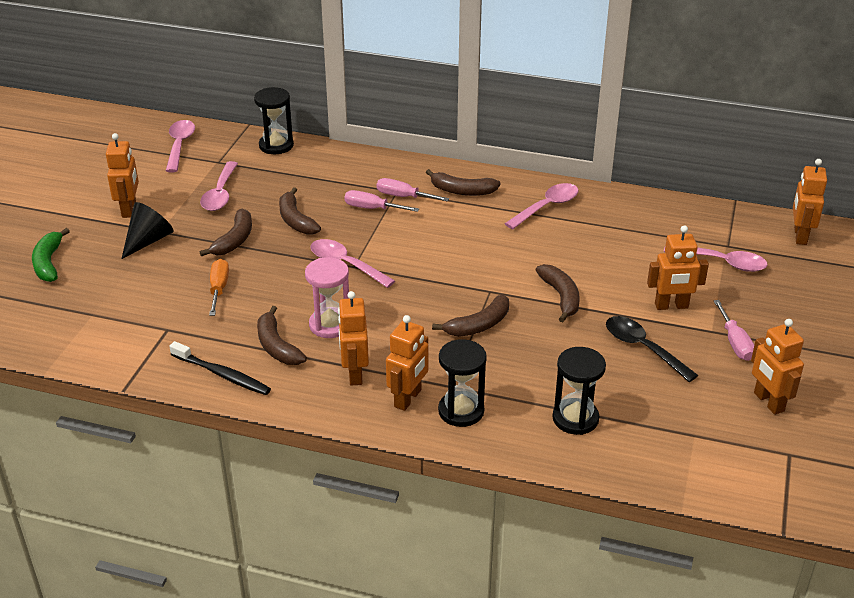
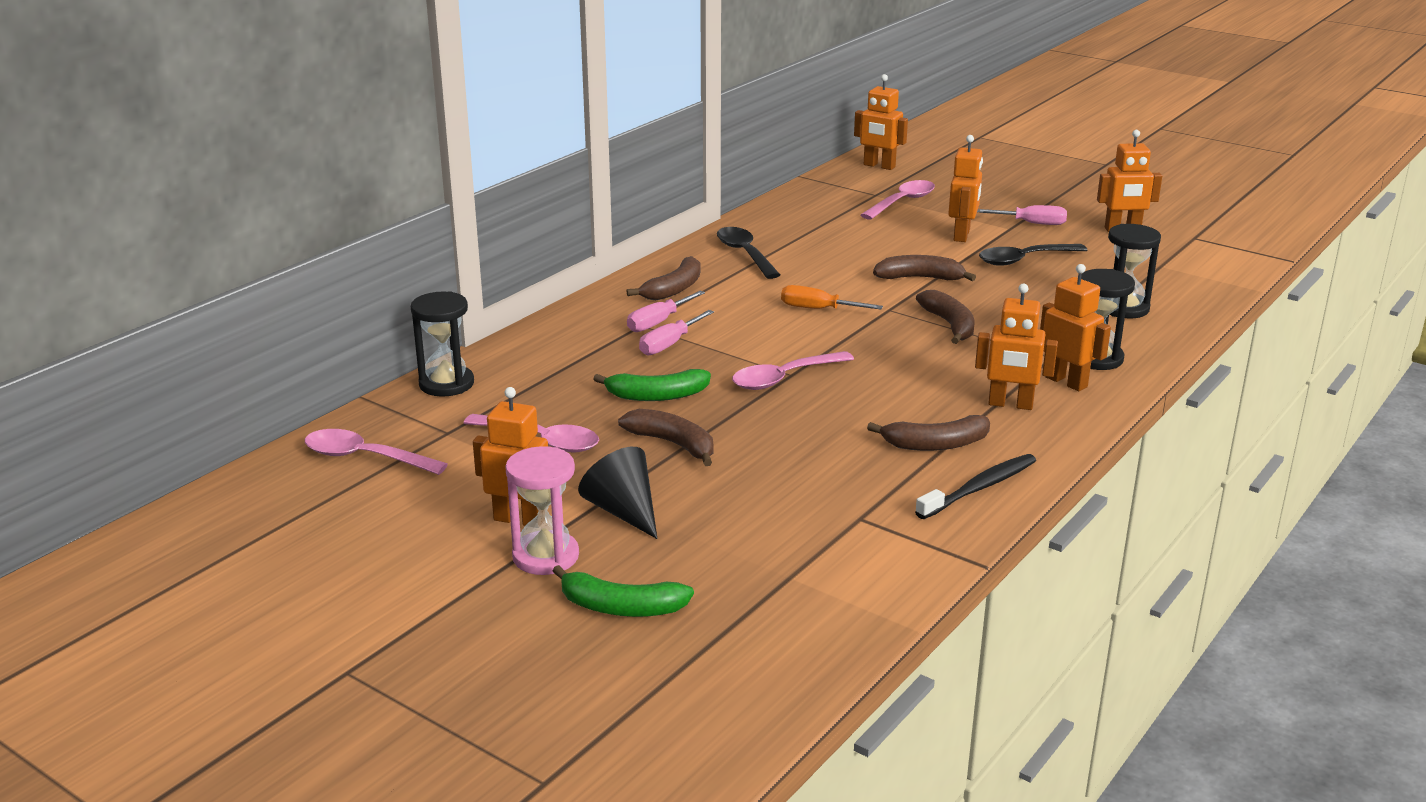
camera: 70 degrees left, 10 degrees down
orange screwdriver [209,259,229,316] -> orange screwdriver moved to [781,285,883,310]
brown banana [279,187,321,235] -> green banana [593,369,711,401]
pink hourglass [305,257,349,338] -> pink hourglass moved to [505,446,579,575]
pink spoon [504,183,579,229] -> black spoon [717,227,780,279]

